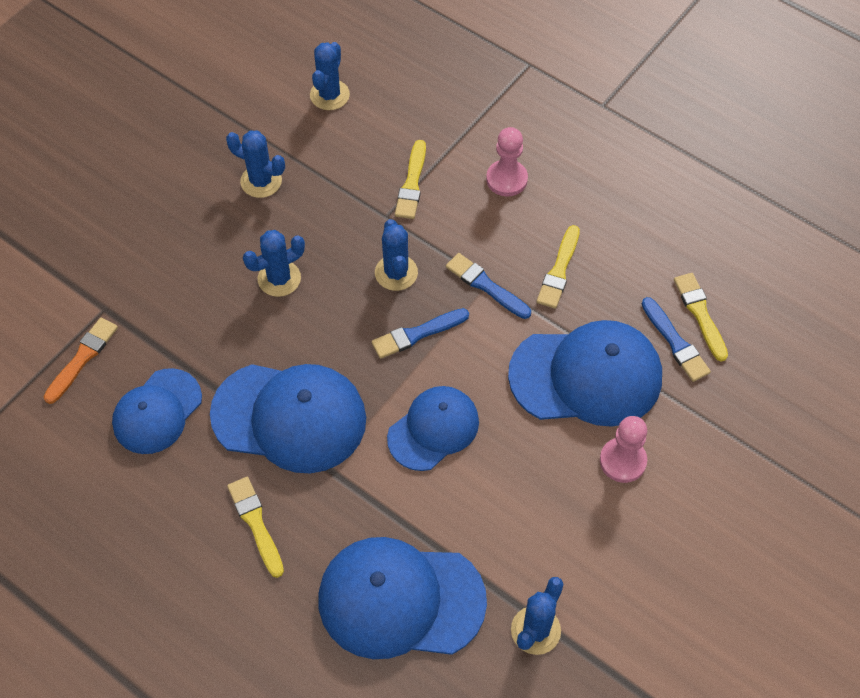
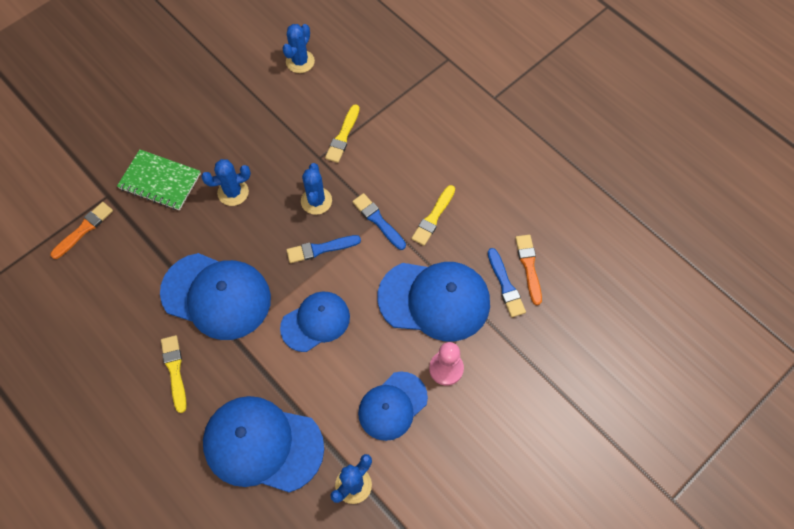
camera: 10 degrees right, 5 degrees up
blue cap [112,368,202,454] -> blue cap moved to [358,372,428,441]
blue cactus [226,130,285,198] -> none
pink pawn [486,127,528,197] -> none
yellow brush [674,273,728,362] -> orange brush [515,235,542,305]
none -> green notebook [117,149,201,210]

